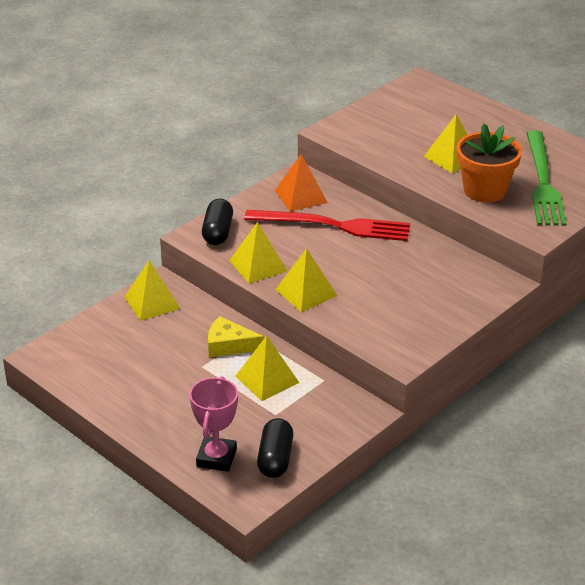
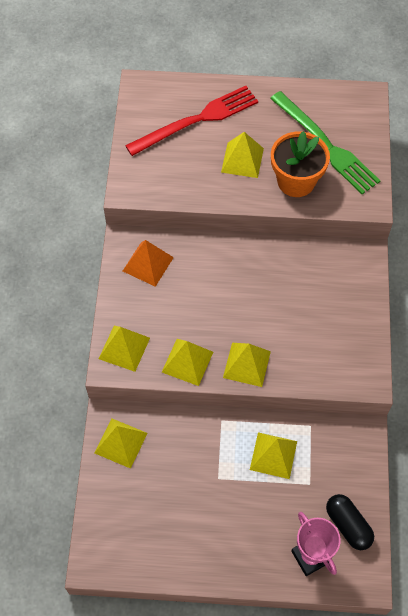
camera: 40 degrees left, 25 degrees up
black capsule [202,198,233,245] -> yellow pyramid [99,326,150,372]
yellow cheese [208,316,264,357] -> none
red fork [244,210,410,241] -> red fork moved to [125,86,258,156]

